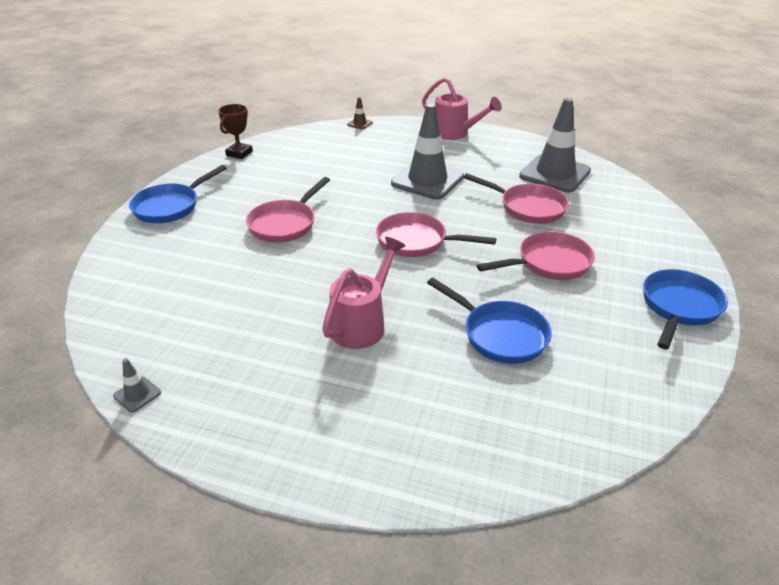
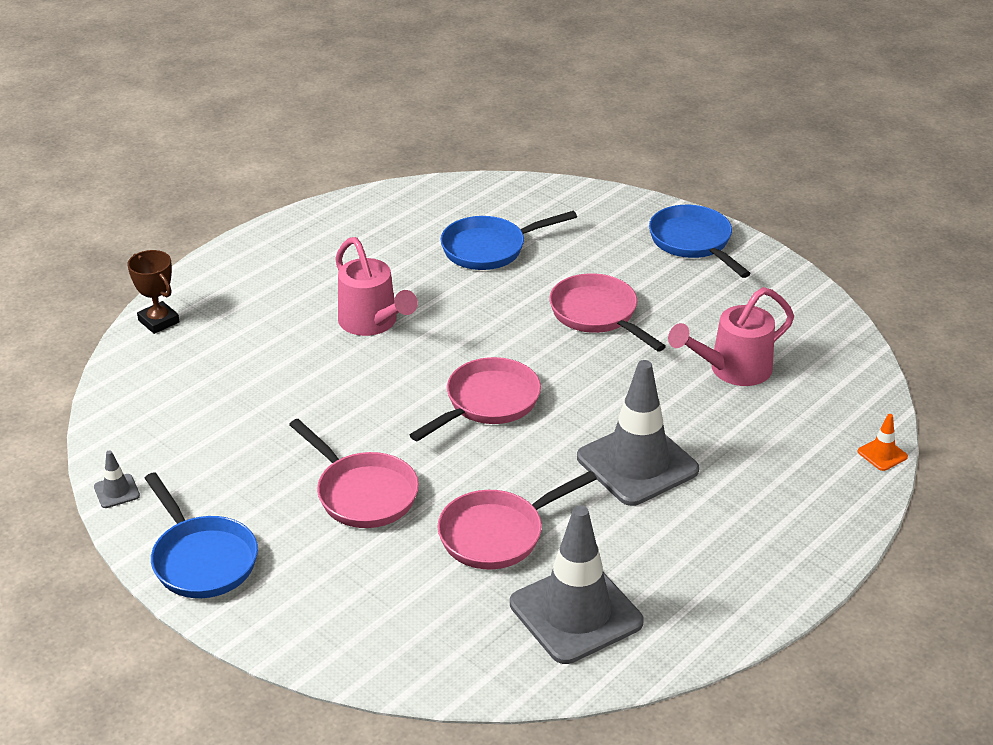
camera: 115 degrees right, 0 degrees up
grey traffic cone [113,358,161,412] -> grey traffic cone moved to [94,450,140,508]
brown trophy [218,104,253,159] -> brown trophy moved to [127,250,180,334]
brown traffic cone [347,97,373,130] -> orange traffic cone [857,414,908,471]
pink watering can [422,77,502,140] -> pink watering can moved to [668,287,794,386]
blue pan [427,278,552,364] -> blue pan moved to [441,211,577,270]
pink pan [477,231,595,280] -> pink pan turned 45 degrees counterclockwise [289,419,419,528]

